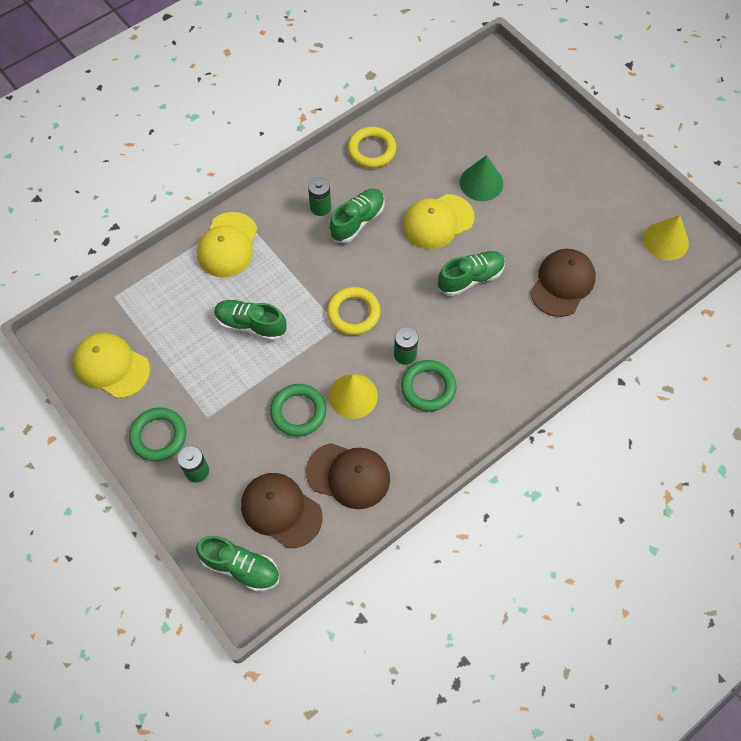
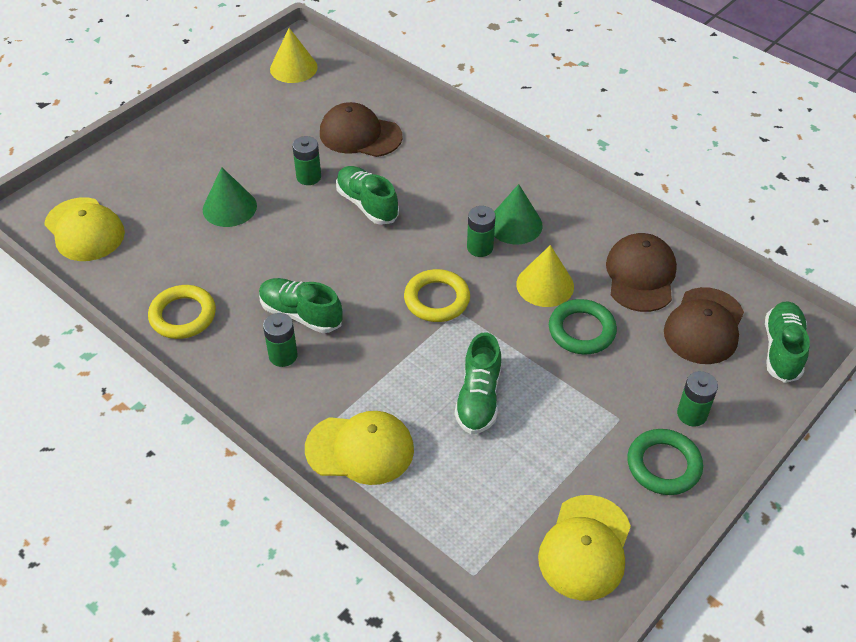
camera: 100 degrees left, 15 degrees down
green ring [401,360,457,412] -> green cone [494,184,543,244]
yellow cap [402,194,475,249] -> yellow cap moved to [44,197,125,261]
none -> green battery [292,136,321,185]

